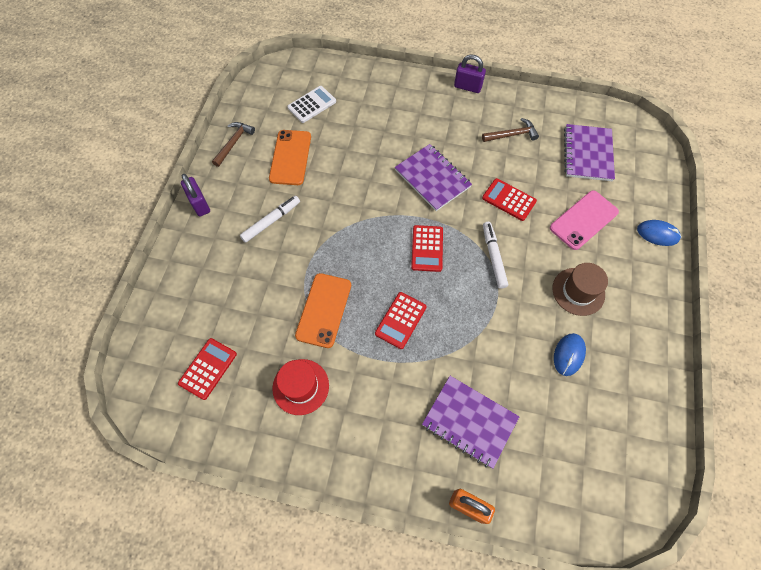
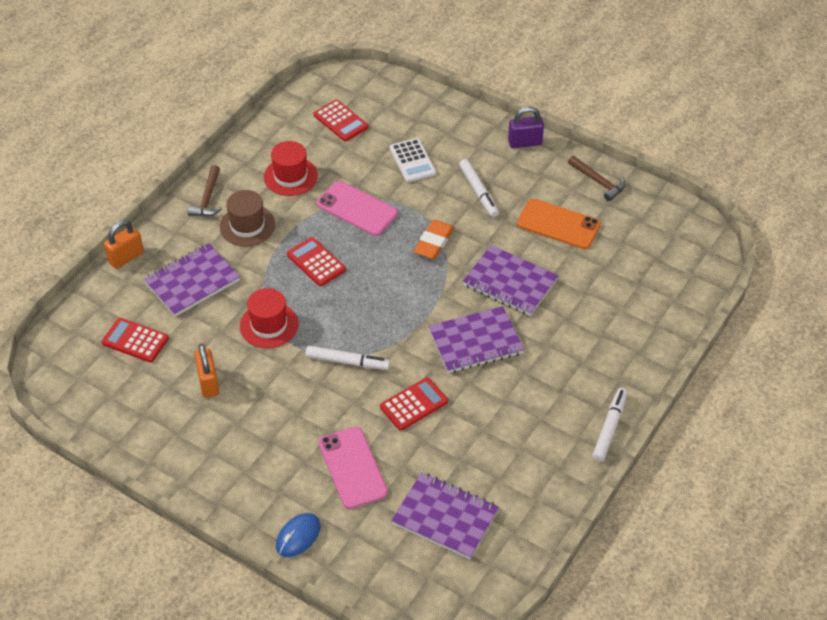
camera: 110 degrees right, 15 degrees down
white calculator [287,86,336,123] -> white calculator moved to [389,138,436,182]
orange phone [295,273,351,348] -> pink phone [317,181,398,236]
red calculator [411,225,443,272] -> red calculator moved to [102,318,169,363]
purple padlock [454,54,486,93] -> white marker [592,388,628,462]
brown hammer [482,118,539,142] -> brown hammer moved to [188,165,222,217]
brown hat [552,263,608,316] -> brown hat moved to [220,190,275,247]
blue mouse [554,333,586,376] -> orange padlock [194,344,219,398]
none -> red hat [240,288,299,348]
none -> orange eraser [413,220,455,259]
none -> purple notebook [463,245,558,316]

